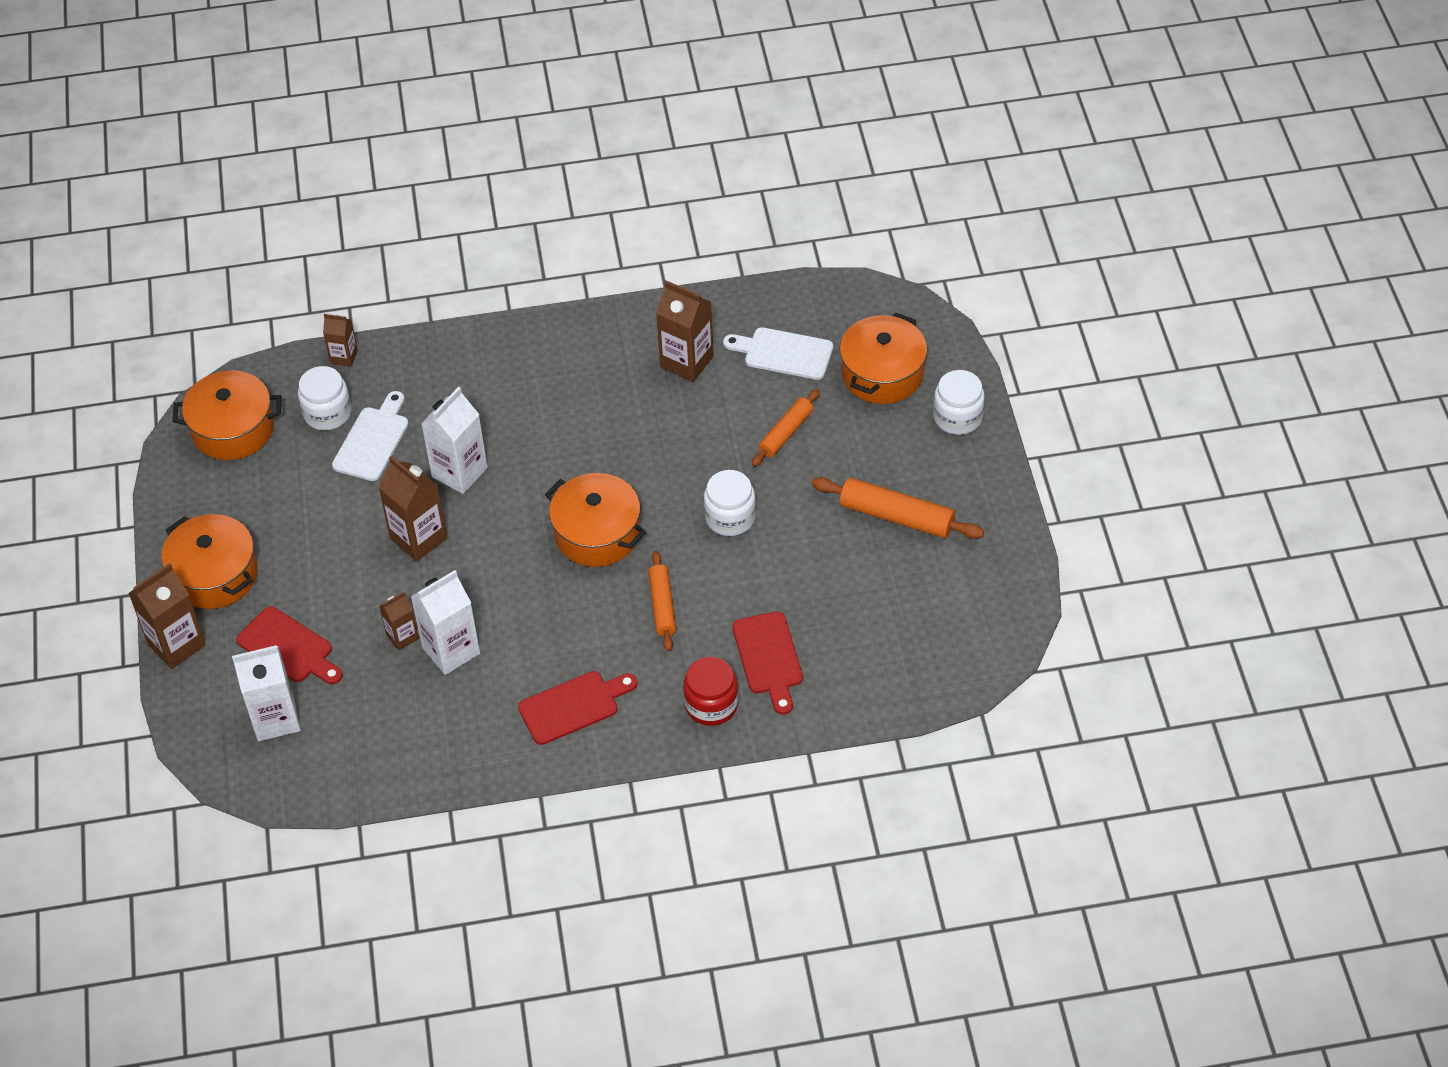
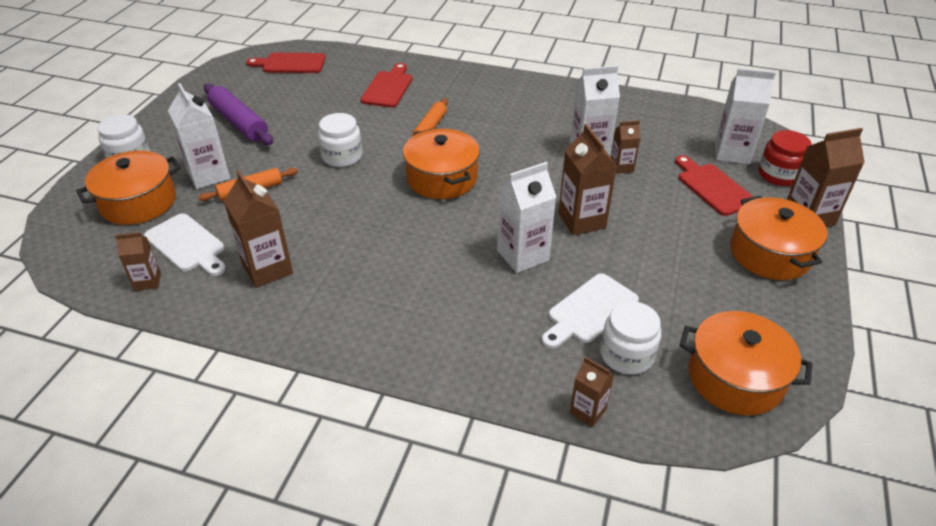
camera: 155 degrees left, 10 degrees down
red cutting board [518,671,638,745] -> red cutting board moved to [246,53,326,73]
red jar [683,657,738,726] -> red jar moved to [759,130,812,186]
orange rolling pin [812,477,984,539] -> purple rolling pin [204,83,273,145]
none -> brown carton [115,232,161,291]
none -> white carton [168,83,230,189]

